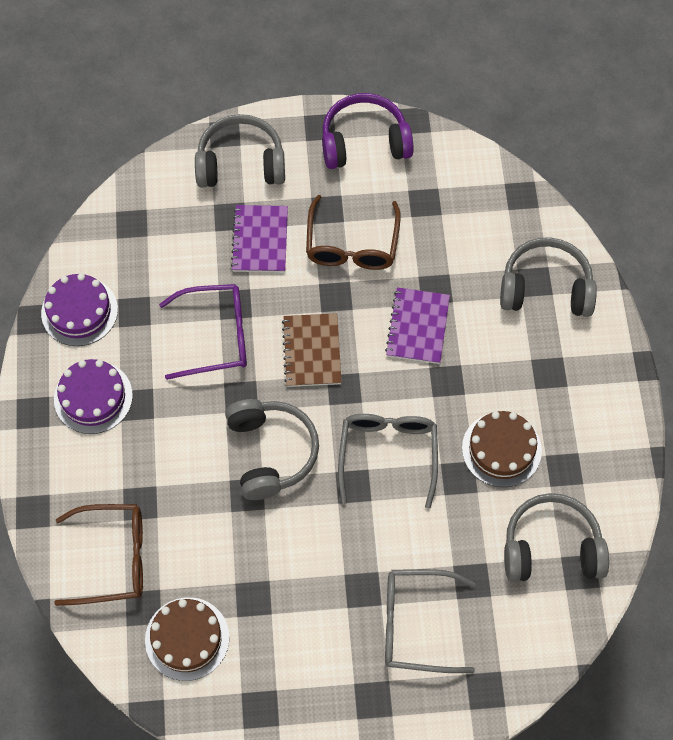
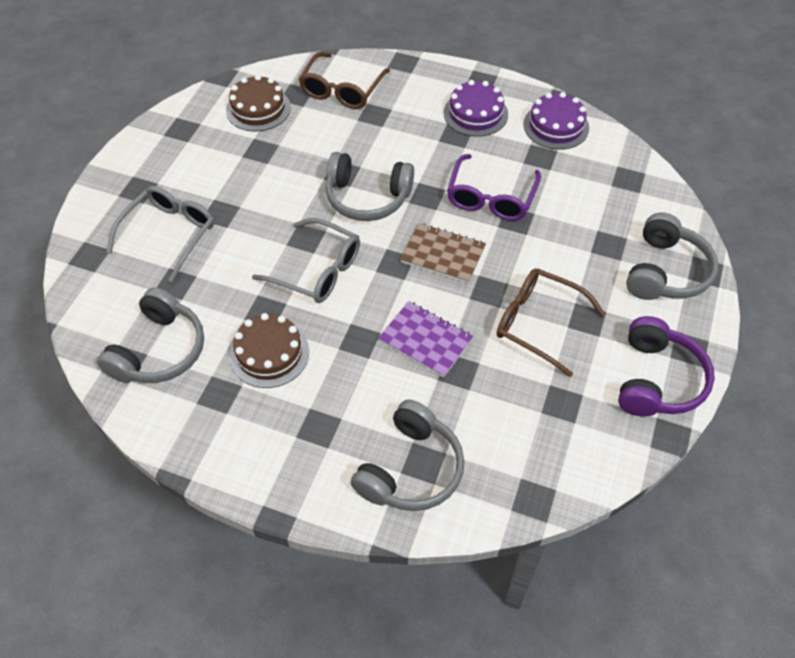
camera: 115 degrees right, 10 degrees down
purple notebook [231,205,288,273] -> none

